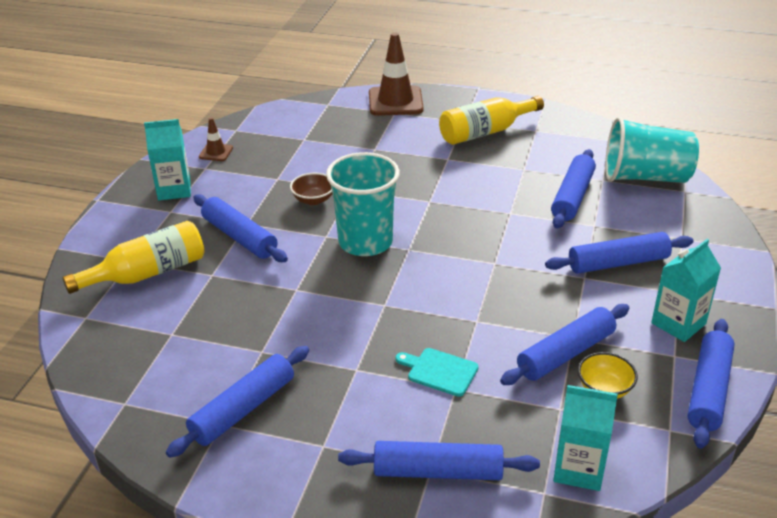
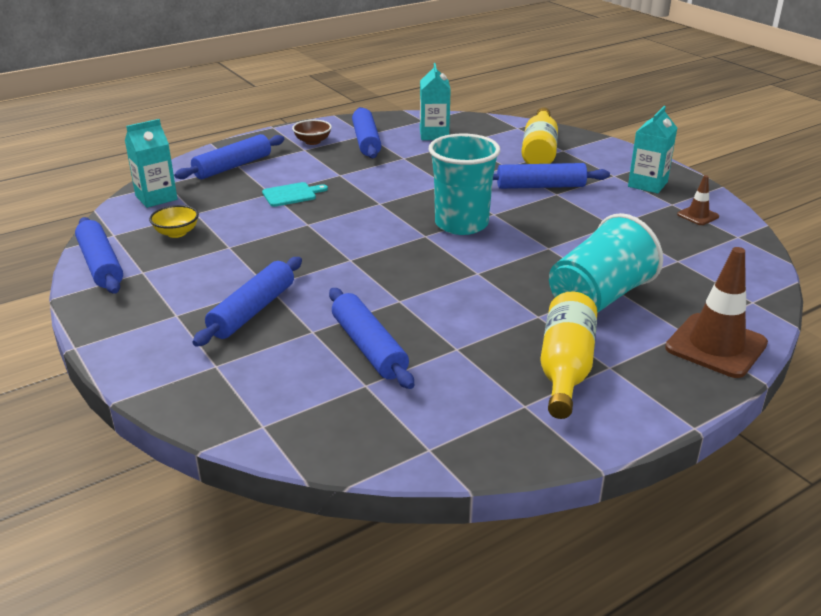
camera: 130 degrees right, 5 degrees down
brown bowl [290,173,332,205] -> brown bowl moved to [292,120,332,145]
blue rolling pin [500,304,629,385] -> none
turquoise cup [605,117,699,183] -> turquoise cup moved to [549,213,663,312]
turquoise carton [651,239,721,342] -> turquoise carton moved to [420,63,451,140]

